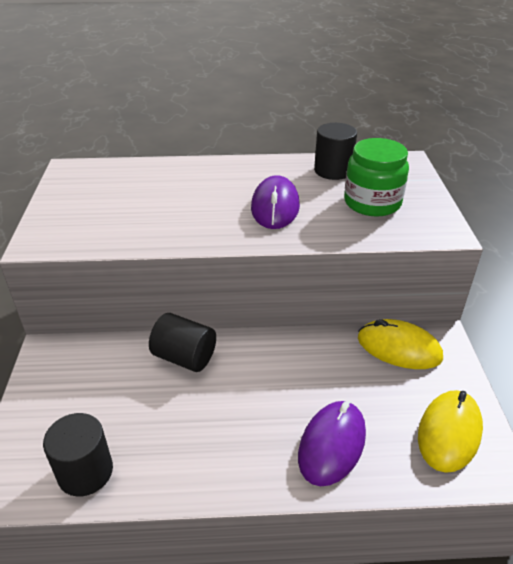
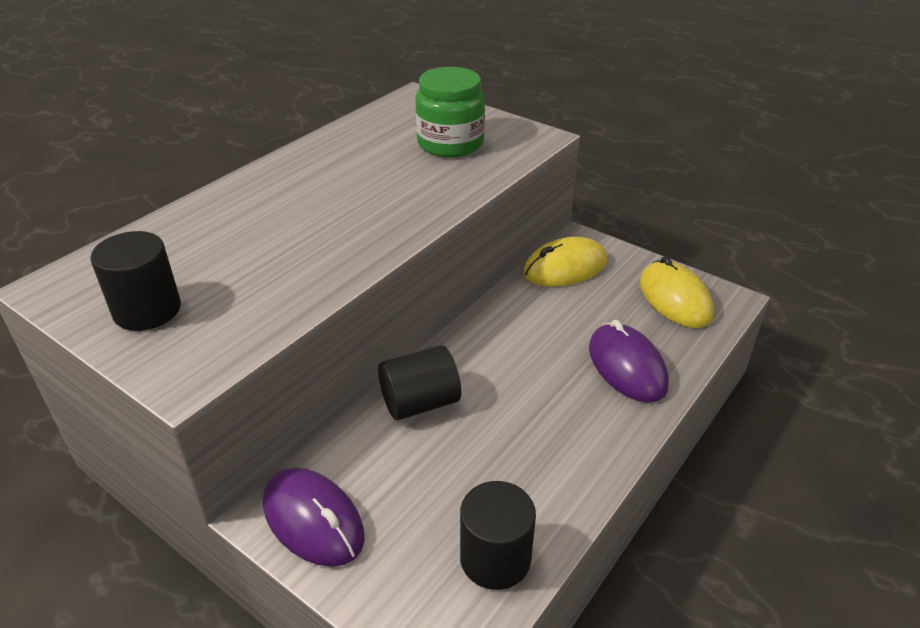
camera: 50 degrees left, 0 degrees up
purple mouse [251,175,300,229] -> purple mouse moved to [263,468,365,567]
black cylinder [314,123,357,180] -> black cylinder moved to [90,231,181,331]

